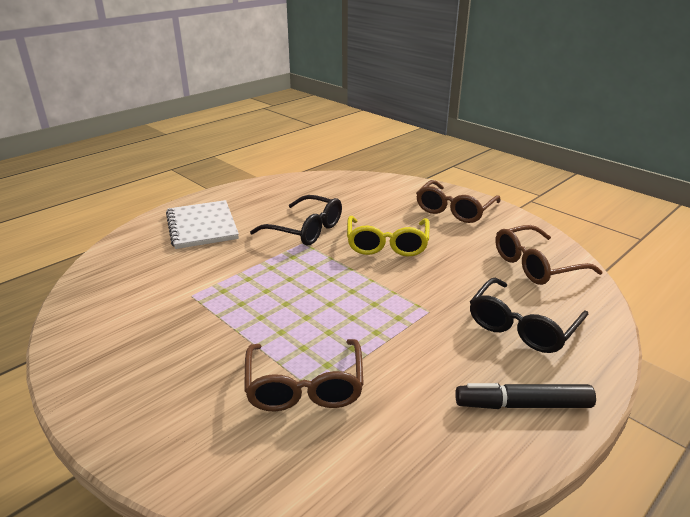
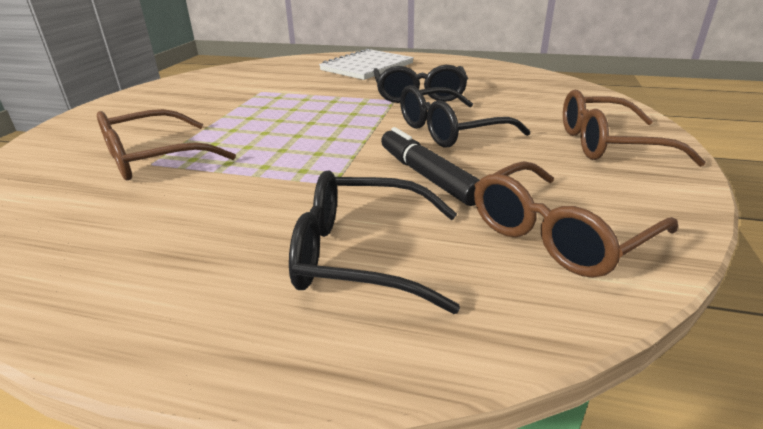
camera: 60 degrees right, 0 degrees up
yellow glasses [347,216,430,256] -> black glasses [400,85,530,148]
black marker [455,383,596,409] -> black marker moved to [381,127,480,206]
brown glasses [495,225,603,285] -> brown glasses turned 75 degrees counterclockwise [474,161,678,278]

